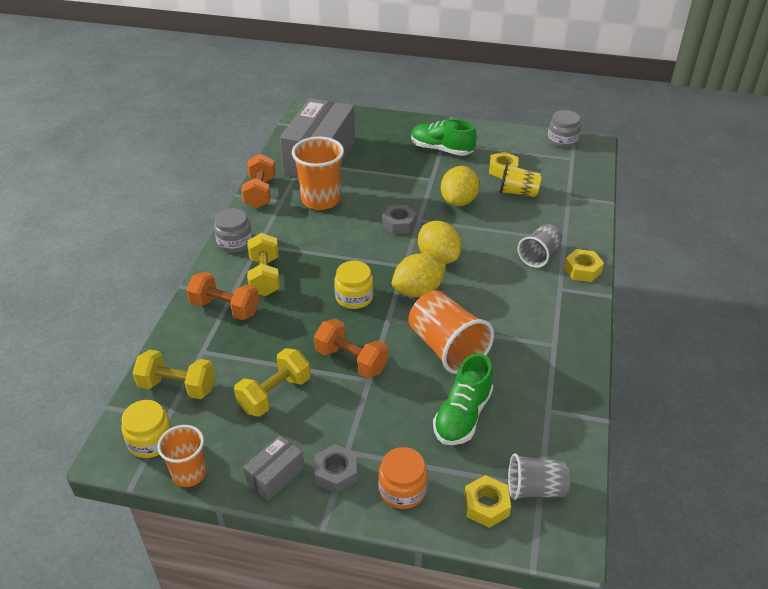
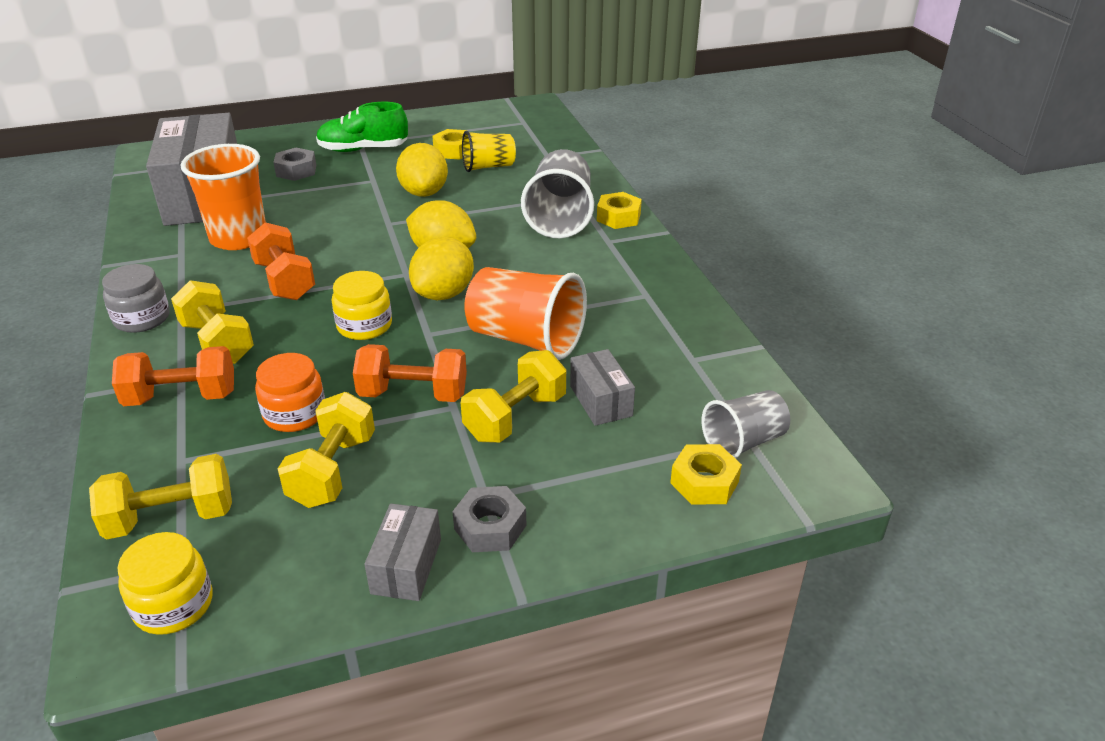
camera: 30 degrees left, 5 degrees down
orange cup [157,425,206,487] -> none
orange dumbbell [241,154,276,208] -> orange dumbbell moved to [247,222,315,300]
orange jar [378,447,428,509] -> orange jar moved to [255,353,325,432]
grey nut [382,205,417,234] -> grey nut moved to [273,148,316,181]
green shoe [433,353,493,445] -> grey box [570,349,635,426]
grey cup [517,224,562,268] -> grey cup [521,149,594,238], size x1.60
grey jar [548,110,581,148] -> none
none -> yellow dumbbell [461,350,566,443]

